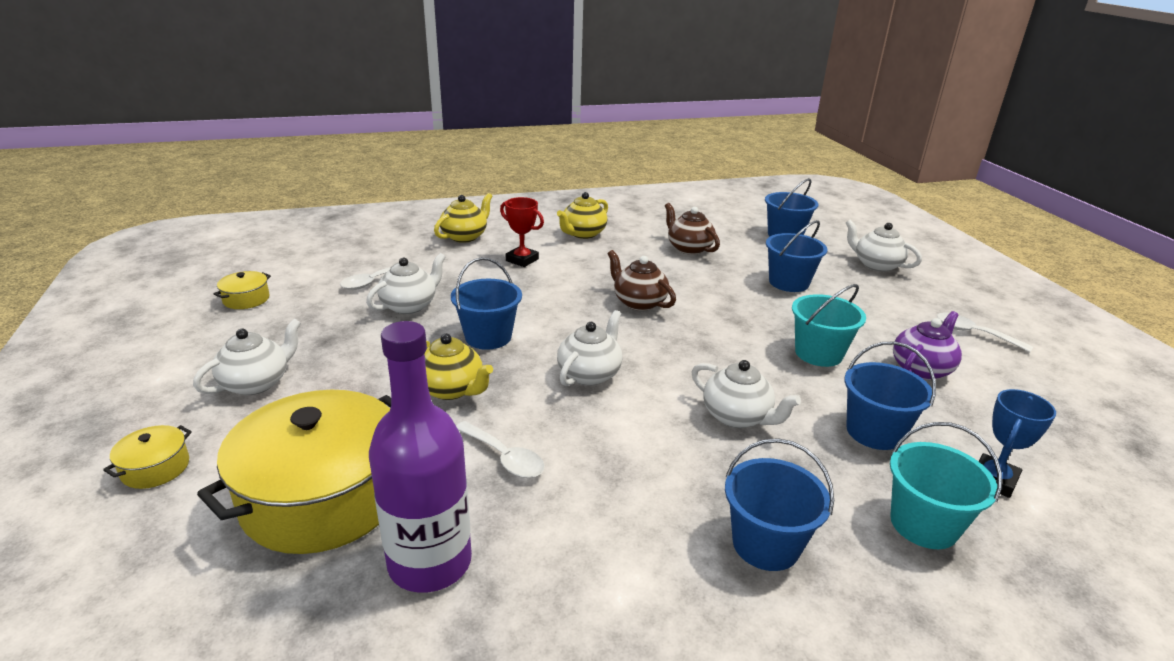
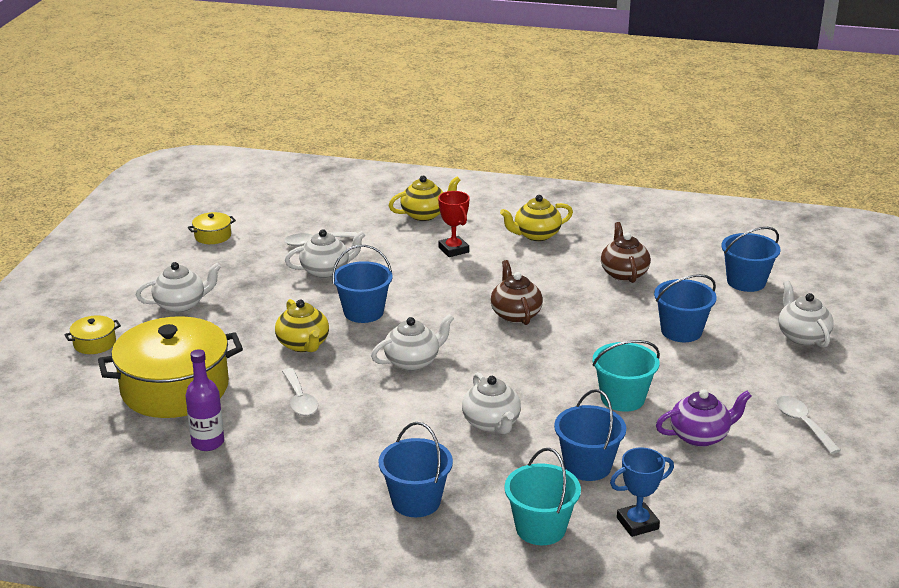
camera: 30 degrees right, 0 degrees up
purple bottle [369,321,472,593] -> purple bottle [185,349,224,451], size x0.60

